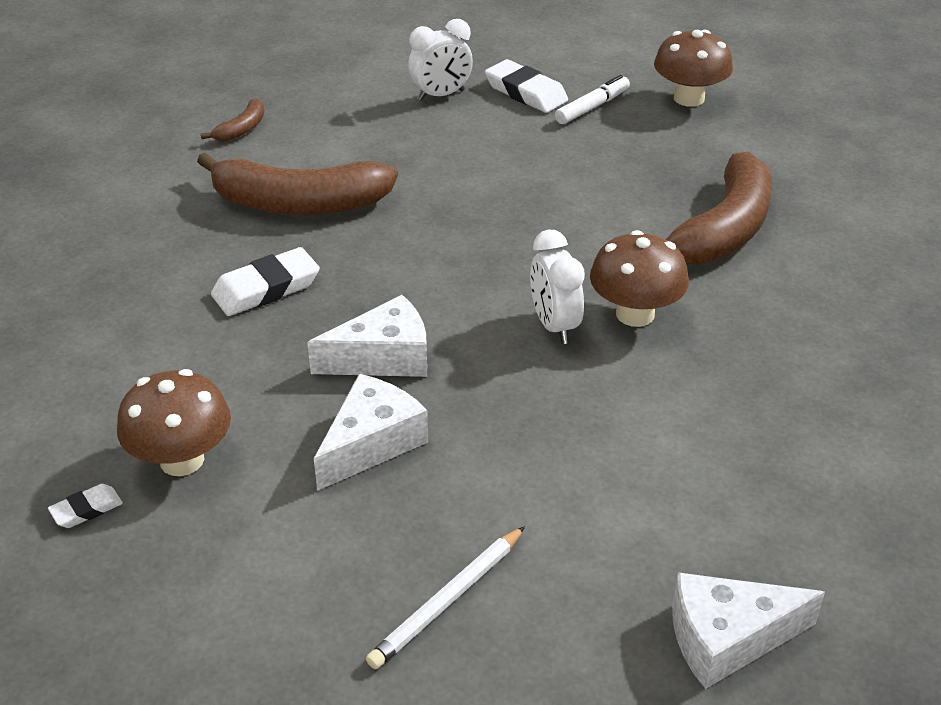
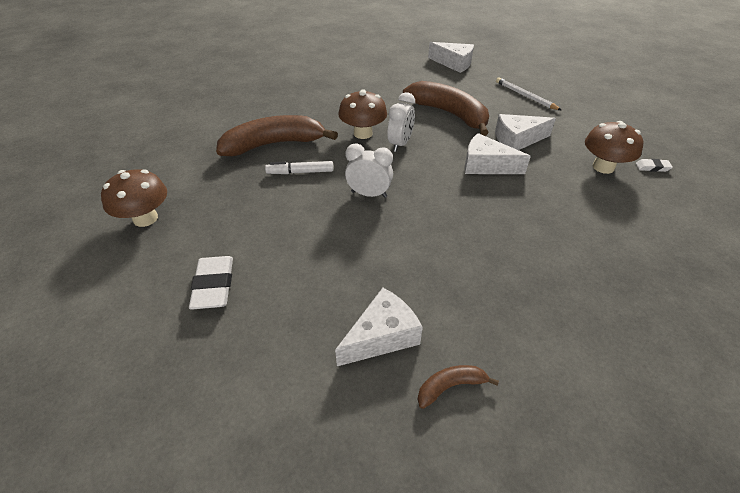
camera: 140 degrees left, 5 degrees up
brown banana [197,153,398,215] -> brown banana moved to [403,81,489,136]
white eraser [211,247,320,316] -> none
white pencil [366,526,525,669] -> white pencil turned 120 degrees counterclockwise [496,77,561,110]
white clock [408,19,473,101] -> white clock moved to [345,144,393,198]
white marker [555,75,630,124] -> white marker moved to [265,161,333,174]
none -> white cheese [335,288,423,366]

